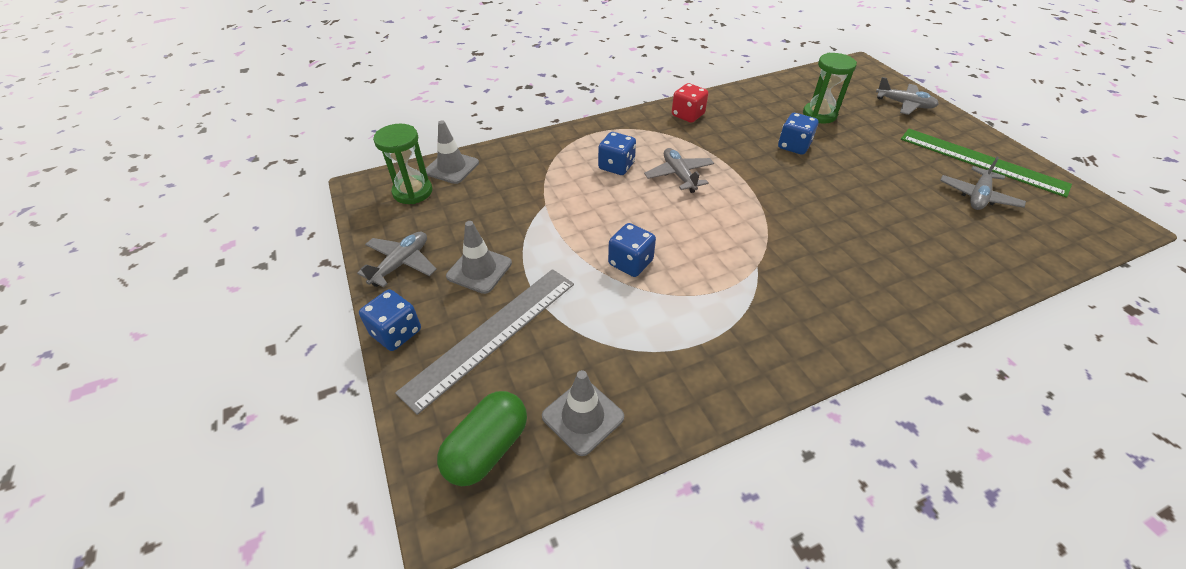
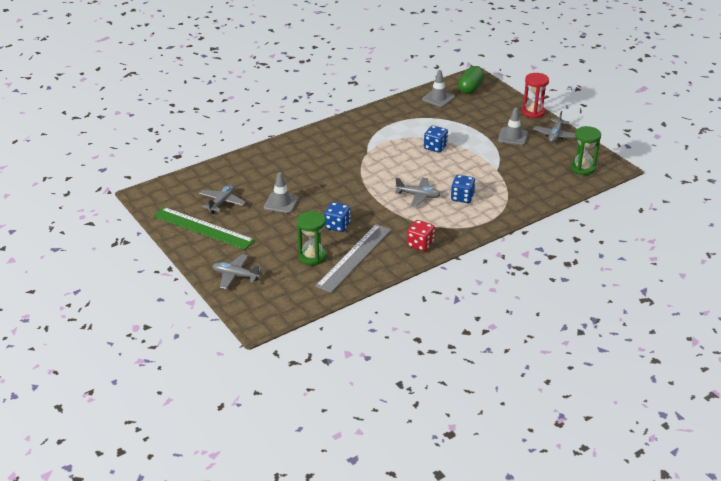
camera: 170 degrees right, 10 degrees down
blue dice [359,289,421,351] -> red hourglass [522,73,549,119]
grey ruler [395,269,574,415] -> grey ruler moved to [315,224,391,293]
grey traffic cone [425,120,479,184] -> grey traffic cone moved to [264,172,299,213]
grey plane [644,148,714,193] -> grey plane turned 45 degrees counterclockwise [395,177,441,207]

